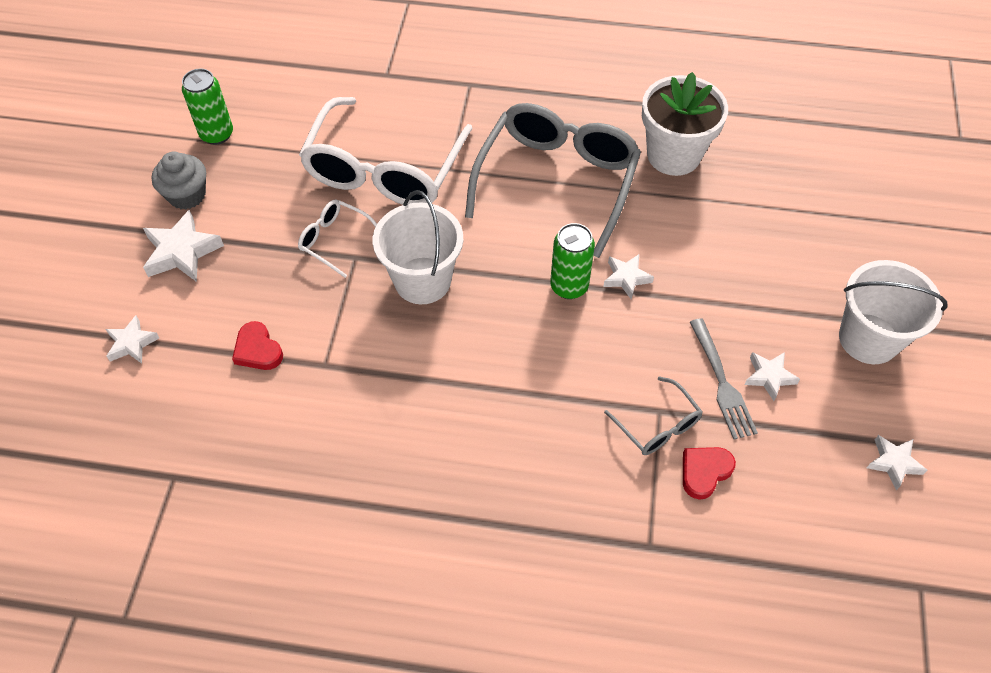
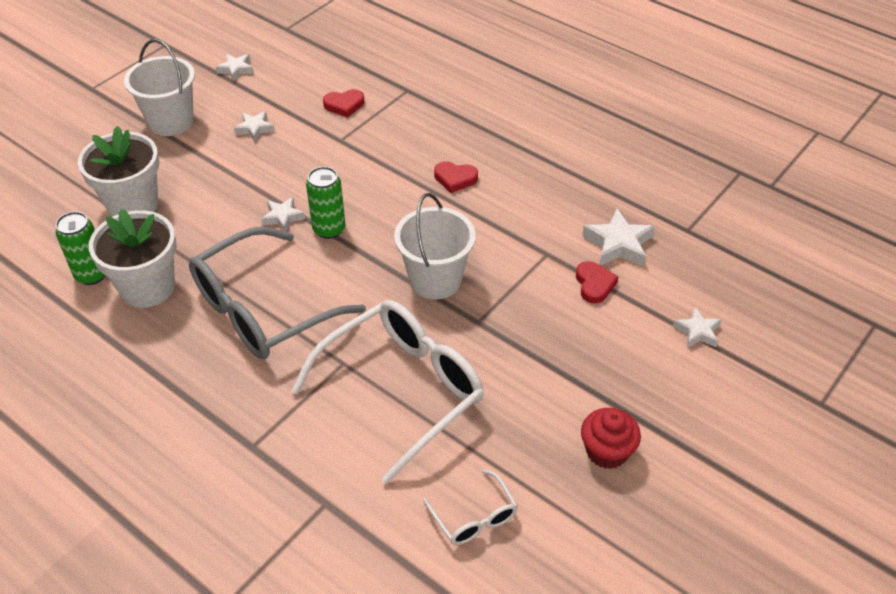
camera: 150 degrees left, 10 degrees down
white star [143,209,224,282] -> white star moved to [582,209,655,267]
grey cupcake [152,152,206,210] -> red cupcake [581,408,641,469]
green can [182,69,233,145] -> green can moved to [56,212,106,285]
white glasses [298,199,377,278] -> white glasses moved to [423,469,518,545]
grey glasses [604,376,703,455] -> none
grey fork [690,318,758,439] -> none
none -> white flower pot [78,126,159,217]
none -> red heart [434,161,478,193]

